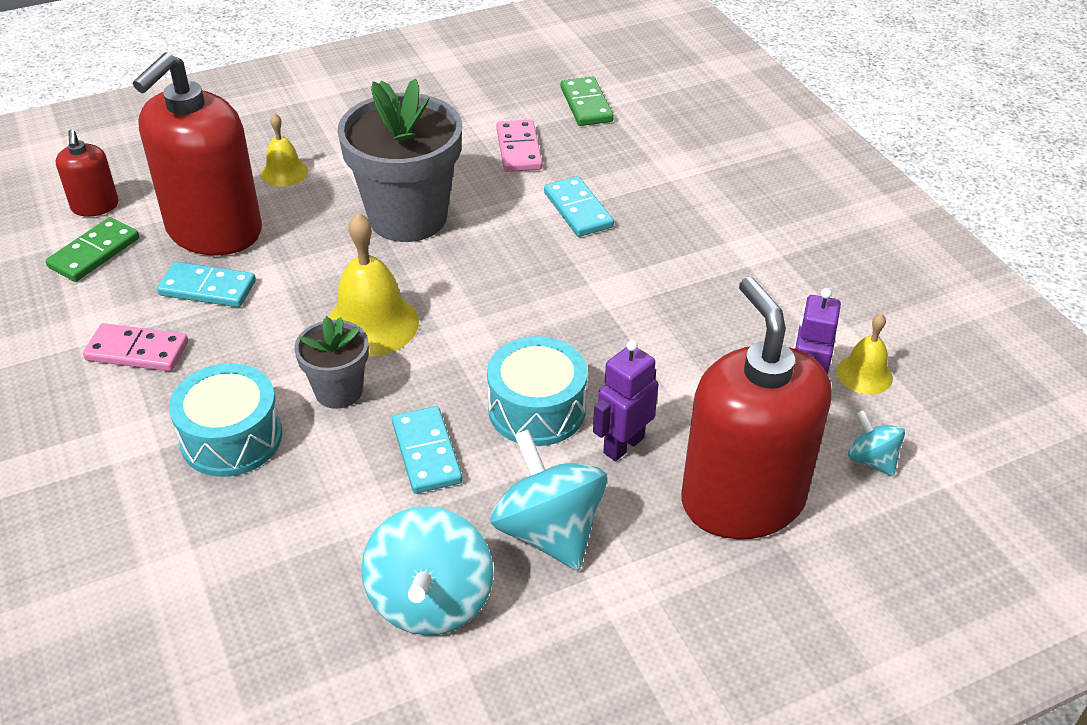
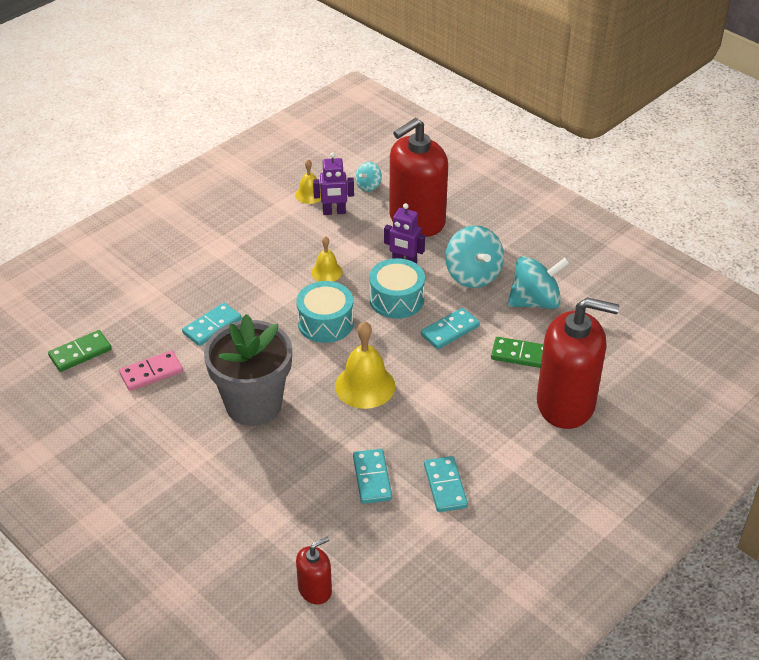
camera: 110 degrees left, 0 degrees up
green domino [45,217,139,282] -> green domino moved to [491,337,544,368]
pink domino [83,323,188,371] -> turquoise domino [424,456,468,512]
red soap dispenser [133,52,262,255] -> red soap dispenser moved to [537,297,619,429]
turquoise drum [169,363,282,477] -> turquoise drum moved to [296,281,354,343]
yellow bell [261,113,308,187] -> yellow bell moved to [311,236,343,282]
grey flower pot [294,316,369,409] -> none
turquoise spinning top [490,429,607,571] -> turquoise spinning top turned 60 degrees counterclockwise [445,225,504,288]

